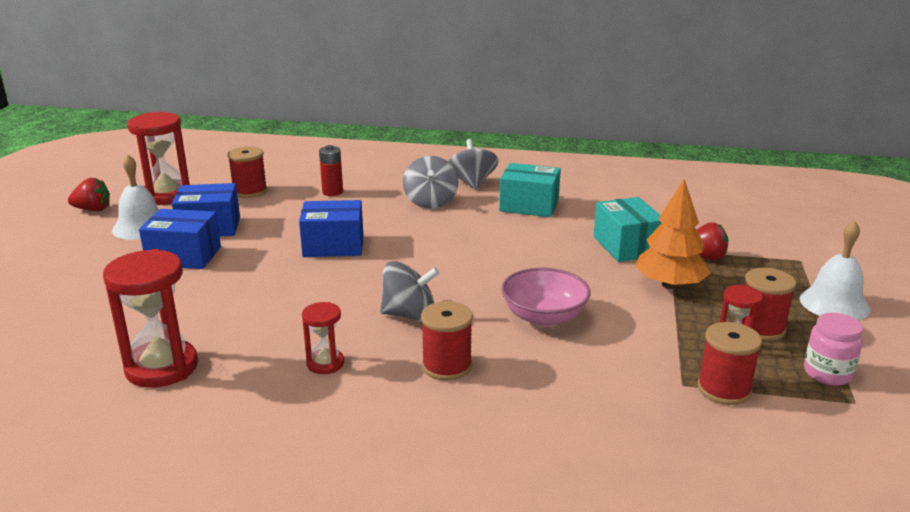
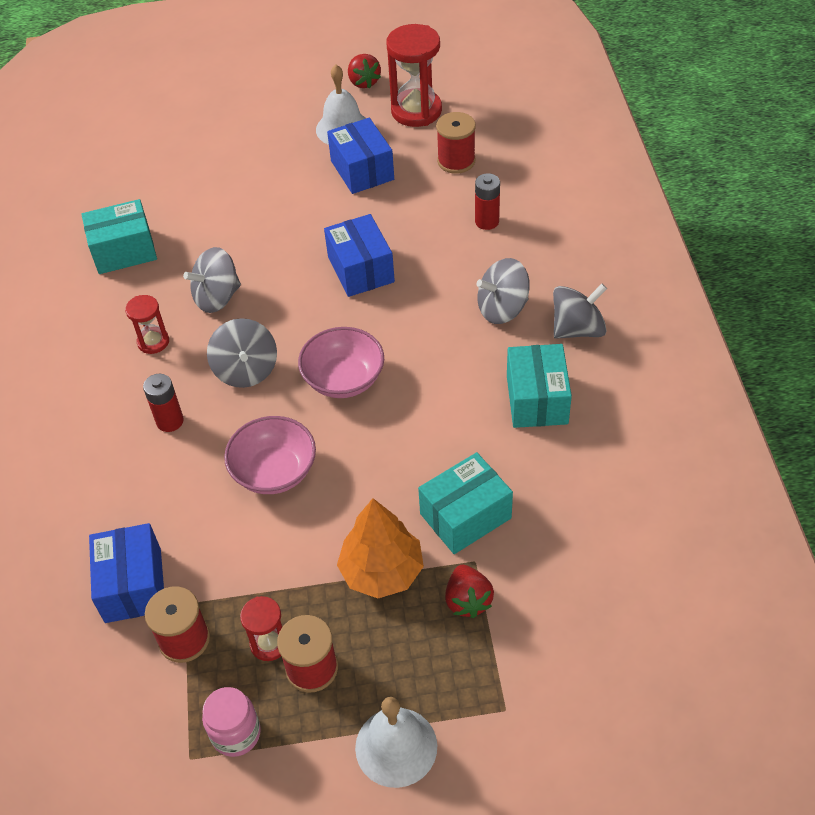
camera: 75 degrees right, 25 degrees up
red hourglass [103,249,198,388] -> turquoise box [81,199,157,274]
blue box [139,209,221,269] -> blue box moved to [89,523,164,623]
red spool [421,301,473,381] -> red battery [143,374,184,432]
none -> grey spinning top [183,247,241,313]
none -> pink bowl [298,327,384,398]

